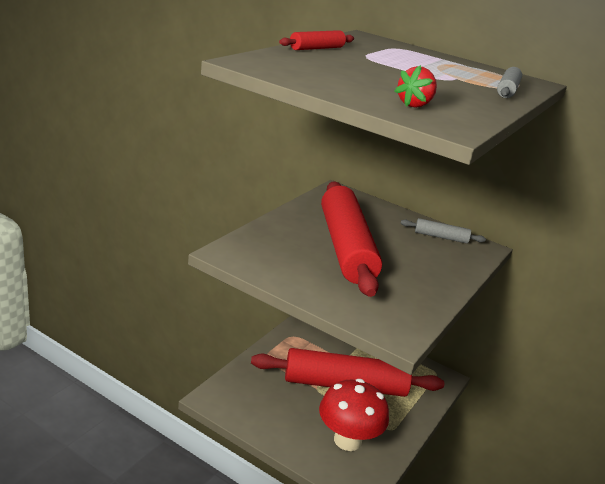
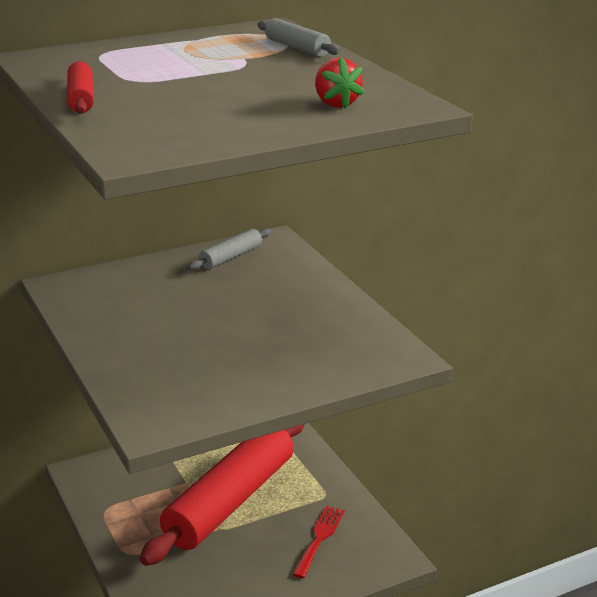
camera: 55 degrees left, 0 degrees up
red mushroom [319,379,389,451] -> red fork [292,506,345,578]
red rolling pin [321,181,382,297] -> none

